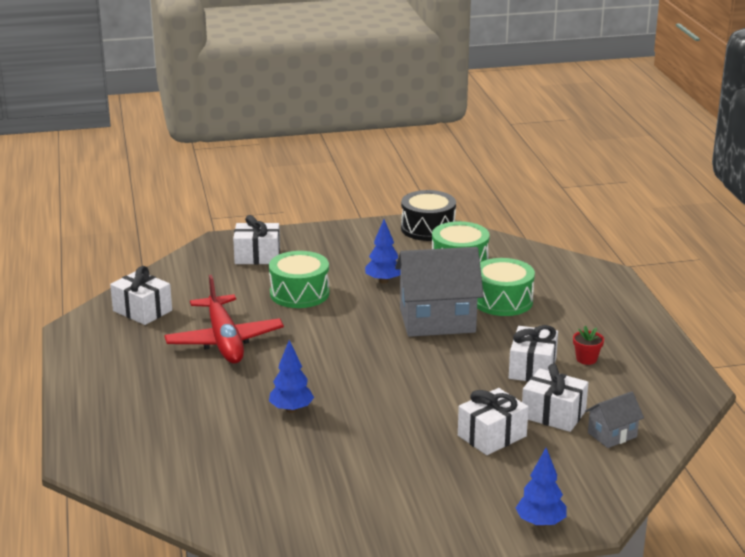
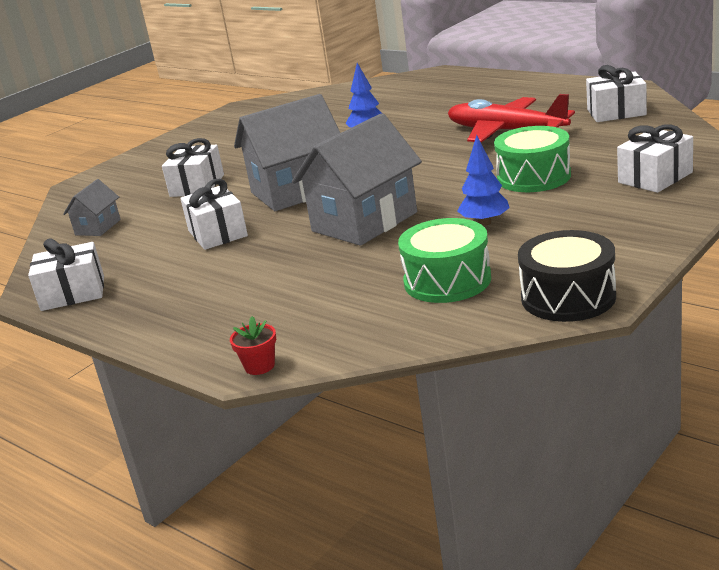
camera: 145 degrees right, 0 degrees up
green drum [477,258,535,316] -> none
blue tree [516,448,566,527] -> none
white gift [522,364,588,432] -> white gift moved to [28,238,104,311]
red flower pot [573,326,604,365] -> red flower pot moved to [230,316,276,375]
none -> grey house [234,94,340,211]

